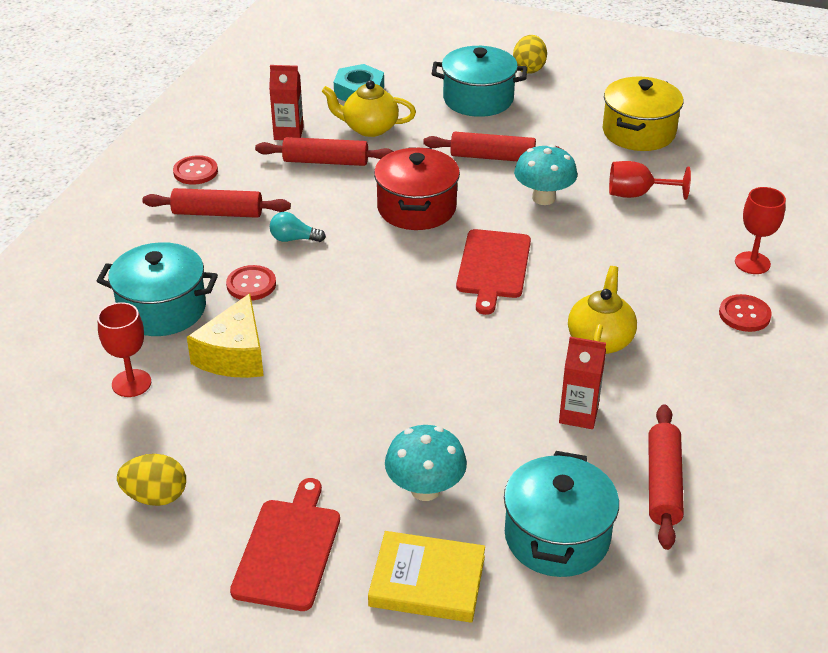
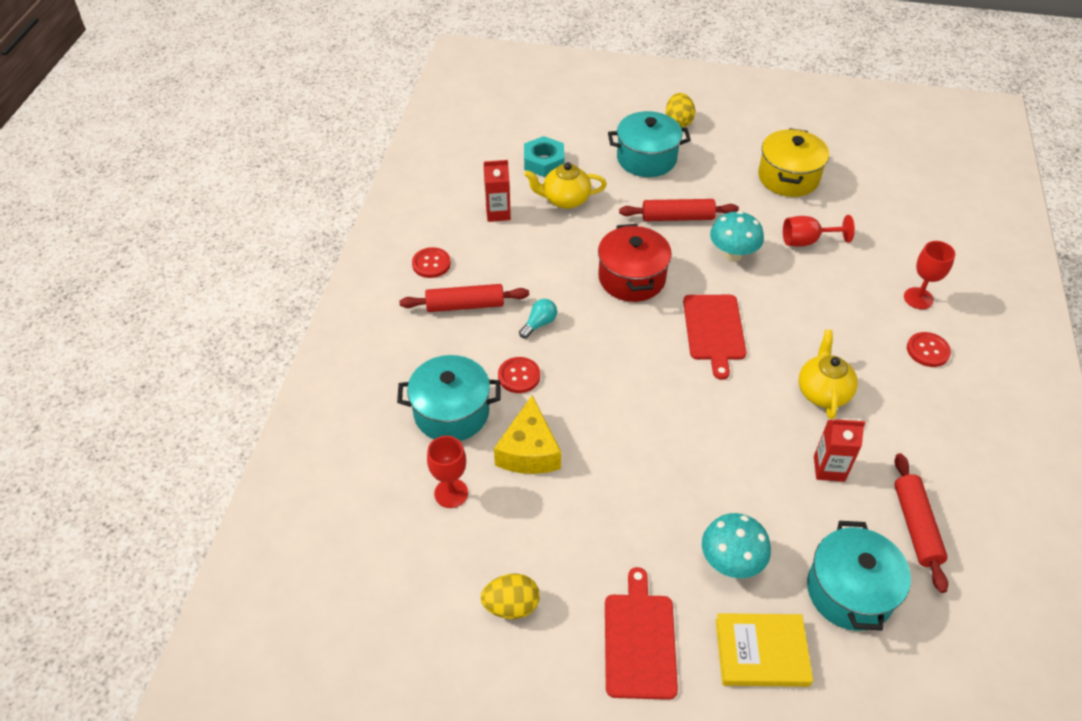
camera: 10 degrees left, 10 degrees up
red rolling pin [255,137,394,166] -> none
turquoise light bulb [270,212,326,242] -> turquoise light bulb turned 135 degrees clockwise [519,299,557,339]

